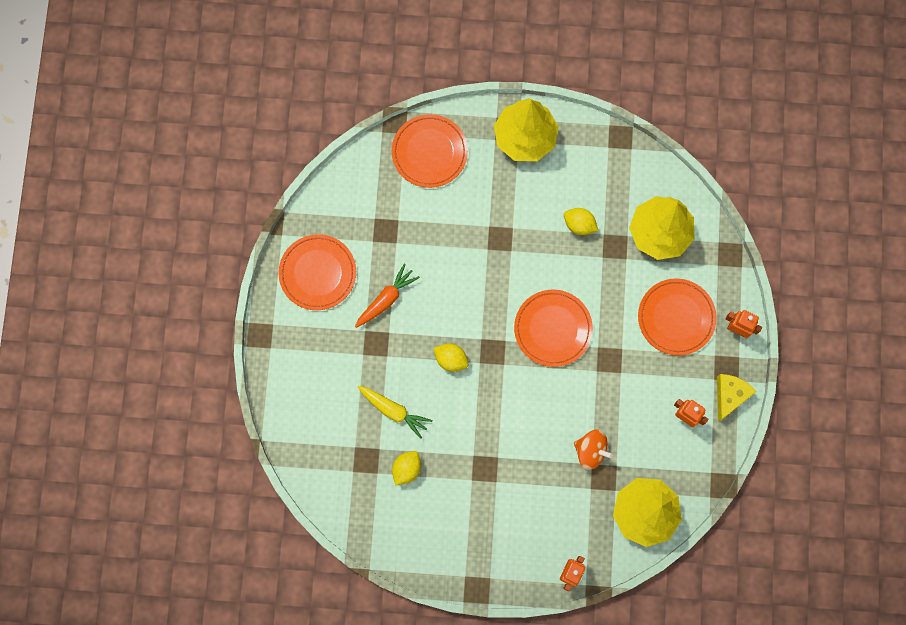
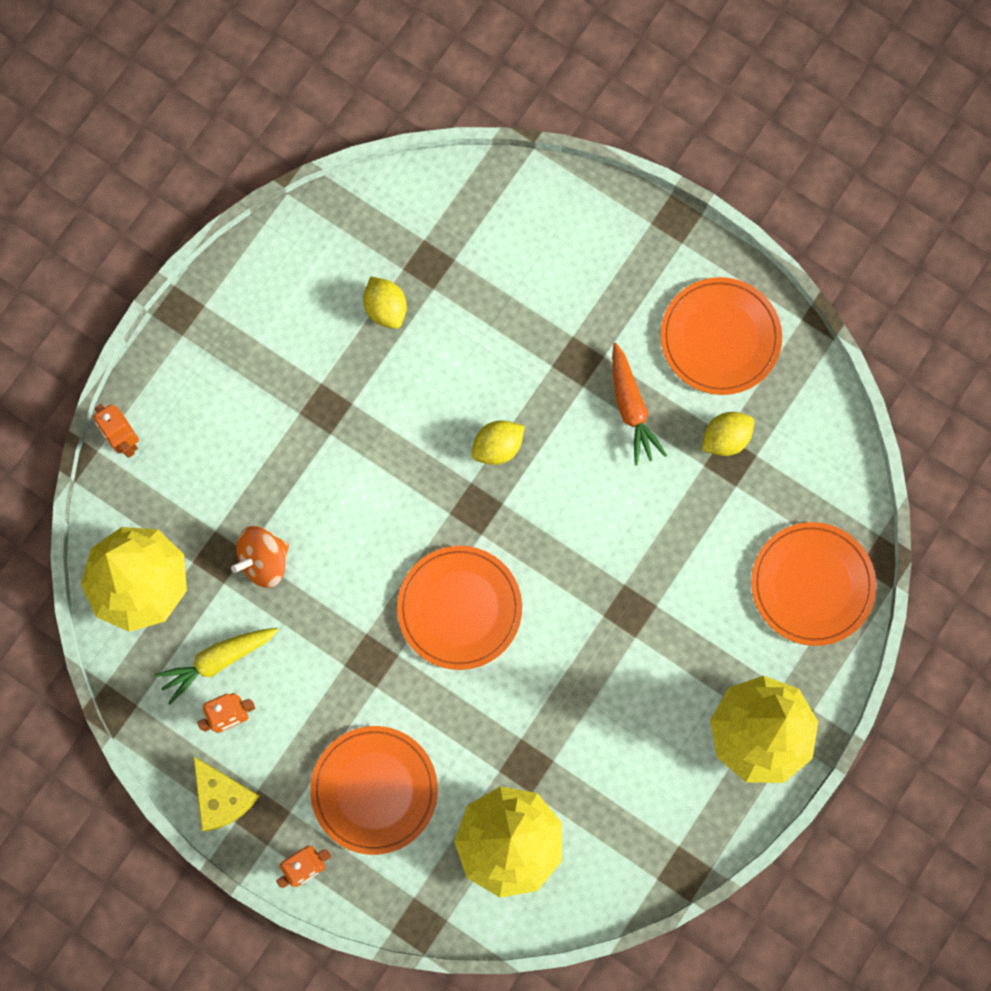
camera: 120 degrees right, 0 degrees up
yellow carrot [358,386,432,439] -> yellow carrot moved to [154,628,278,704]
yellow lemon [564,208,598,235] -> yellow lemon moved to [702,412,754,456]

